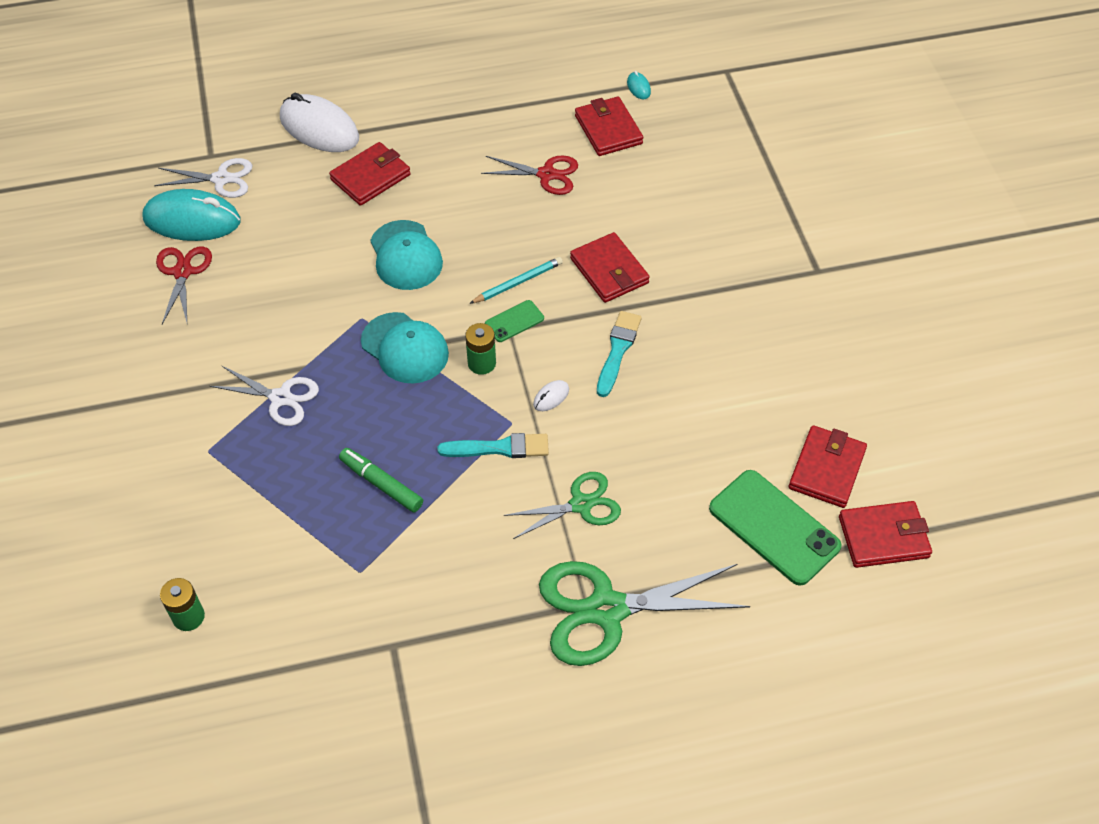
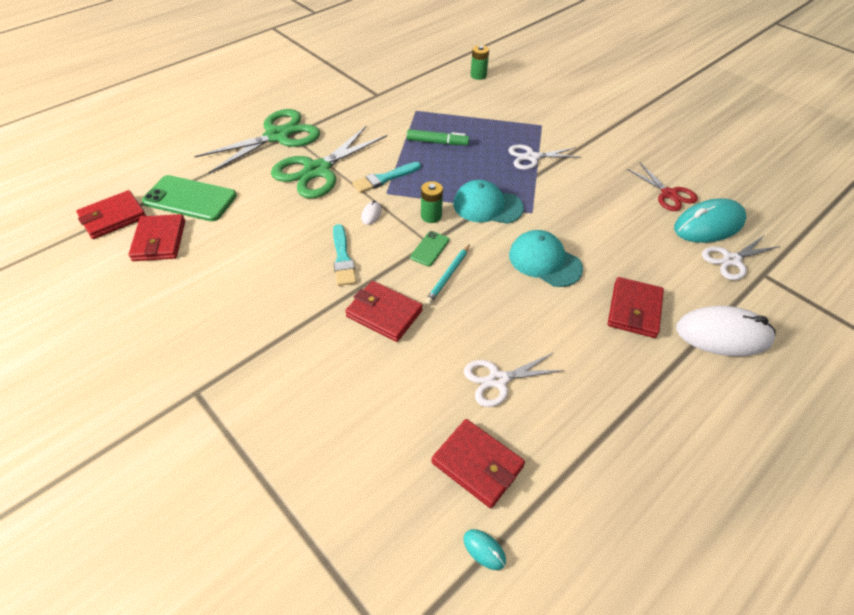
camera: 150 degrees right, 5 degrees down
red scissors [481,156,578,195] -> white scissors [464,353,565,407]
green scissors [504,472,621,539] -> green scissors [271,125,387,199], size x1.73

